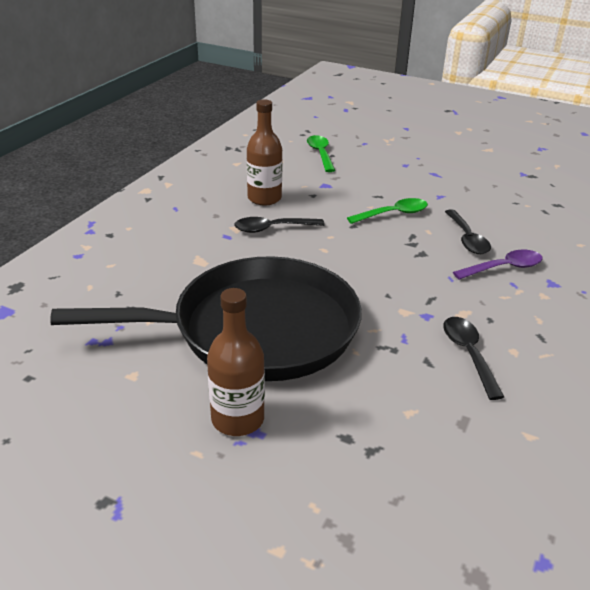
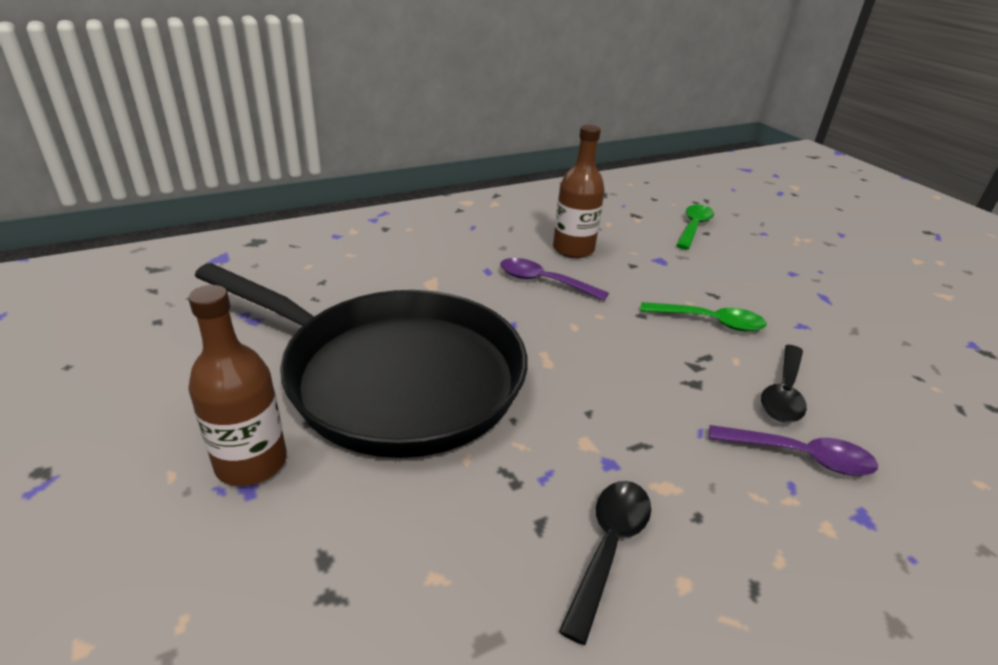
camera: 35 degrees right, 0 degrees up
black spoon [234,217,325,233] -> purple spoon [500,258,609,301]

